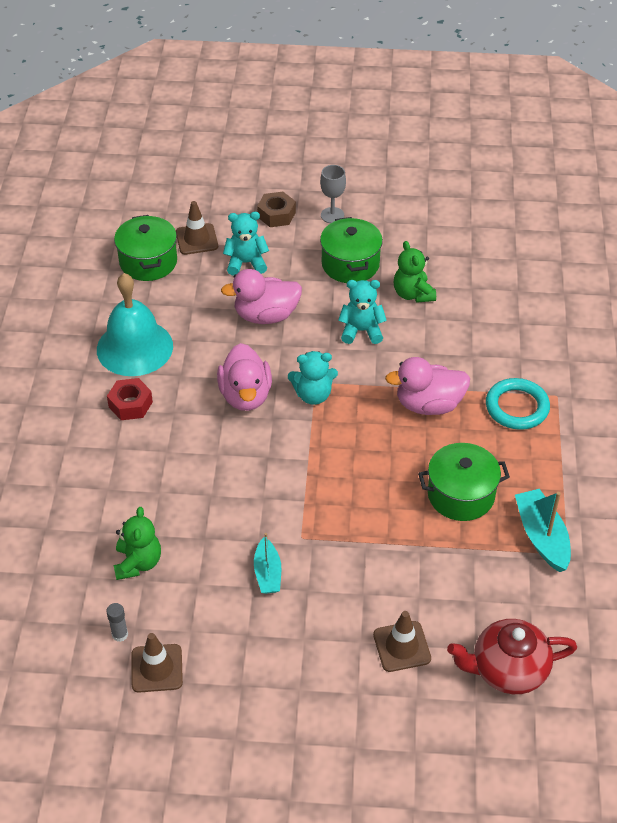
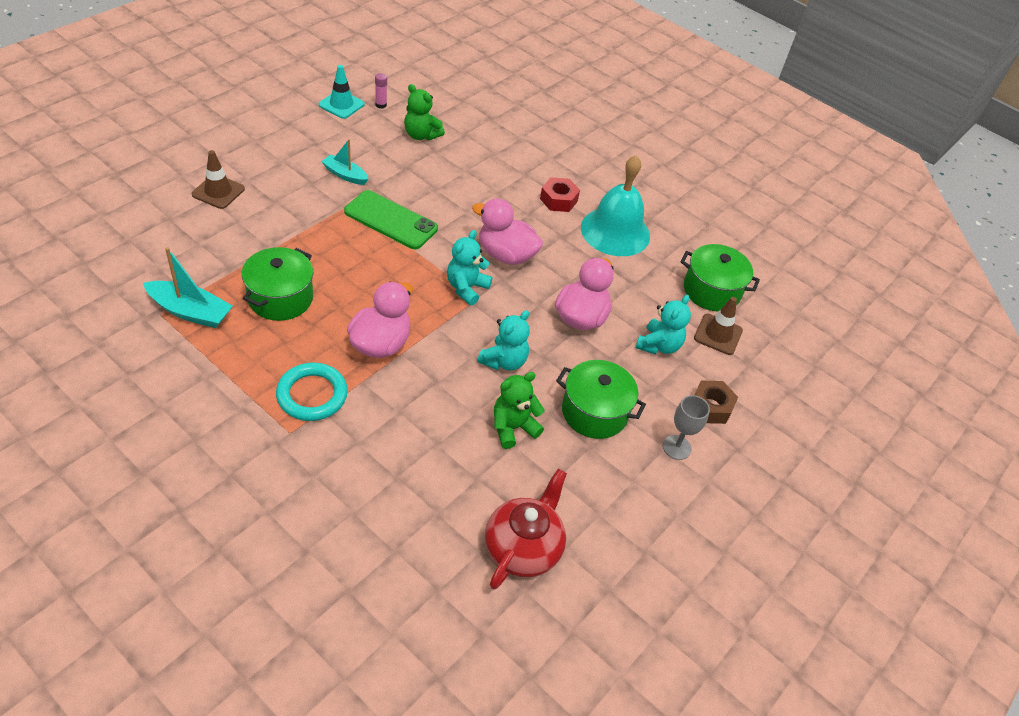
camera: 120 degrees right, 0 degrees up
grey glue stick [106,603,128,642] -> pink glue stick [375,73,387,109]
brown traffic cone [131,633,183,693] -> turquoise traffic cone [319,65,365,119]
green teddy bear [394,241,436,303] -> green teddy bear turned 45 degrees counterclockwise [494,372,545,449]
red teapot [447,619,577,694] -> red teapot moved to [485,469,567,589]
none -> green phone [344,190,438,249]

